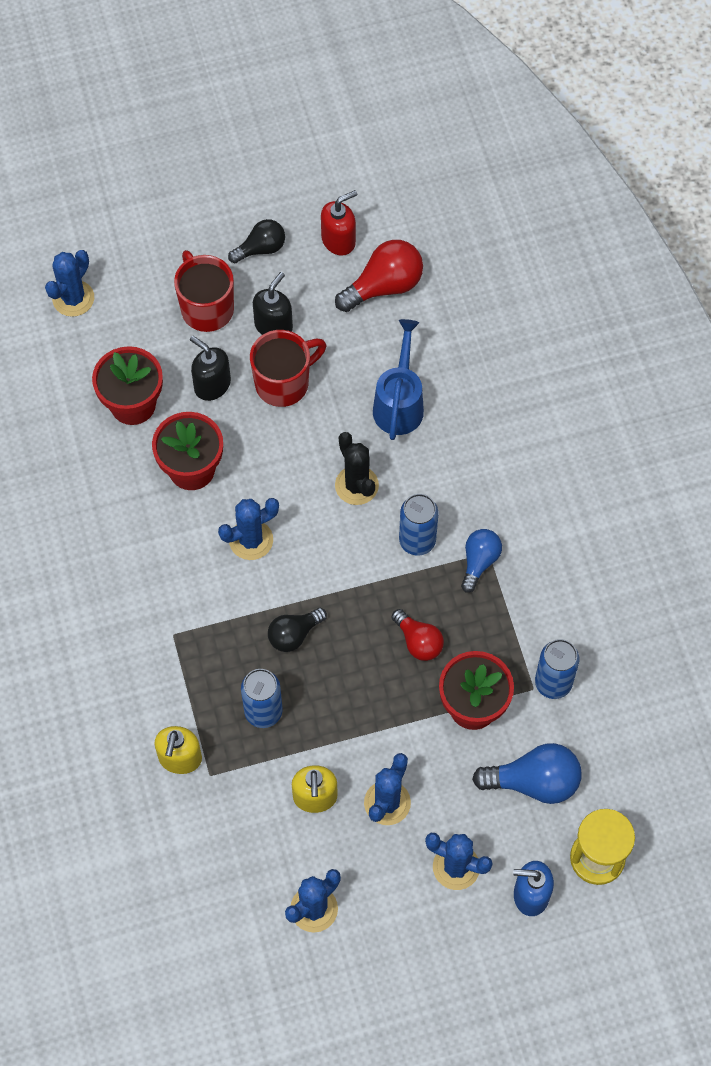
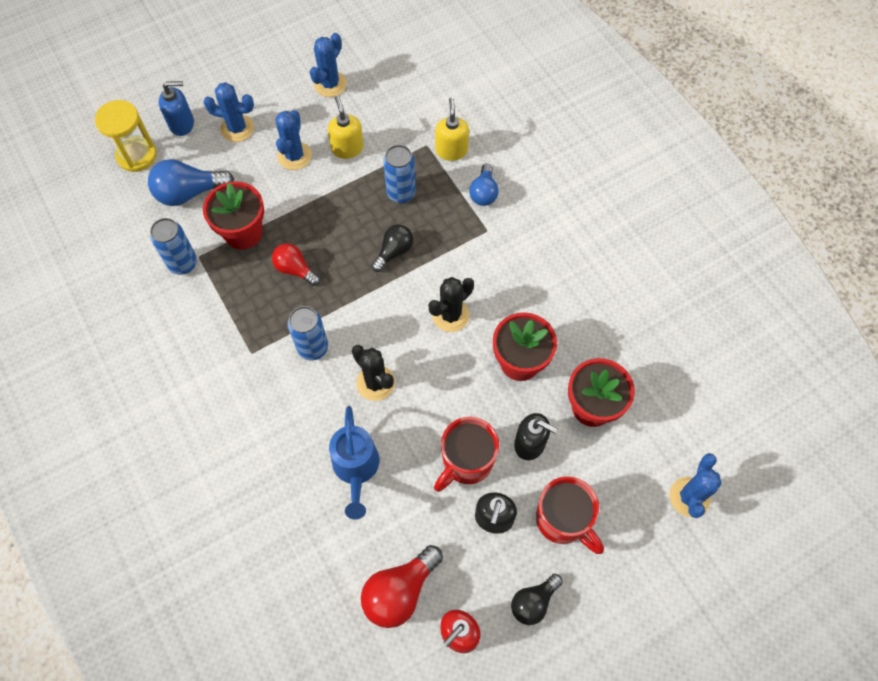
camera: 165 degrees right, 0 degrees up
blue cactus [218,498,279,560] -> black cactus [428,277,474,332]
blue light bulb [461,529,502,593] -> blue light bulb moved to [469,164,499,206]

